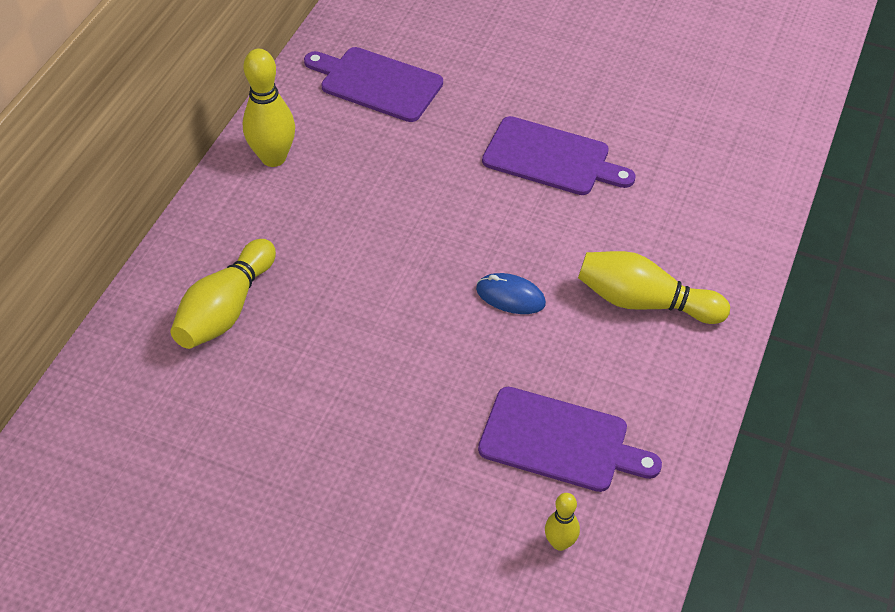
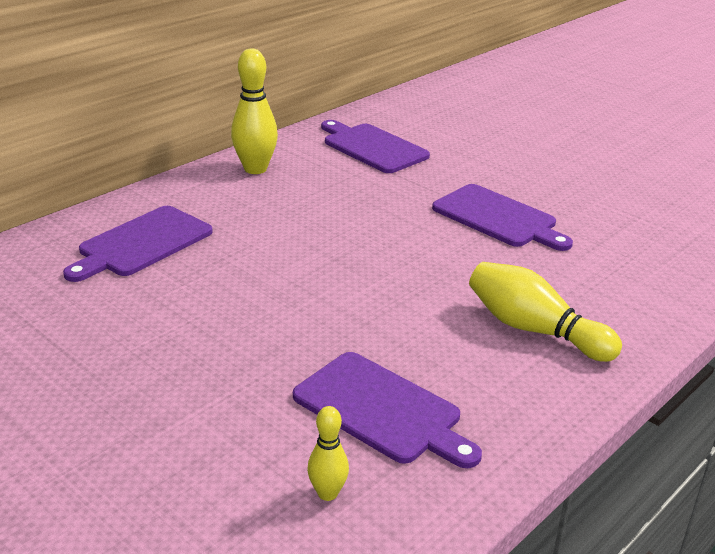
camera: 20 degrees right, 20 degrees down
yellow bowling pin [170,239,276,349] -> purple cutting board [63,206,213,282]
blue mouse [476,273,546,314] -> none

